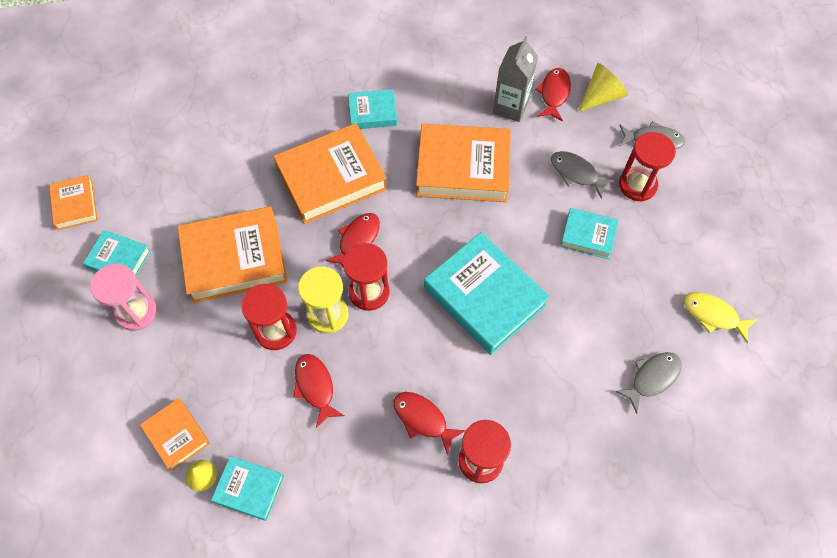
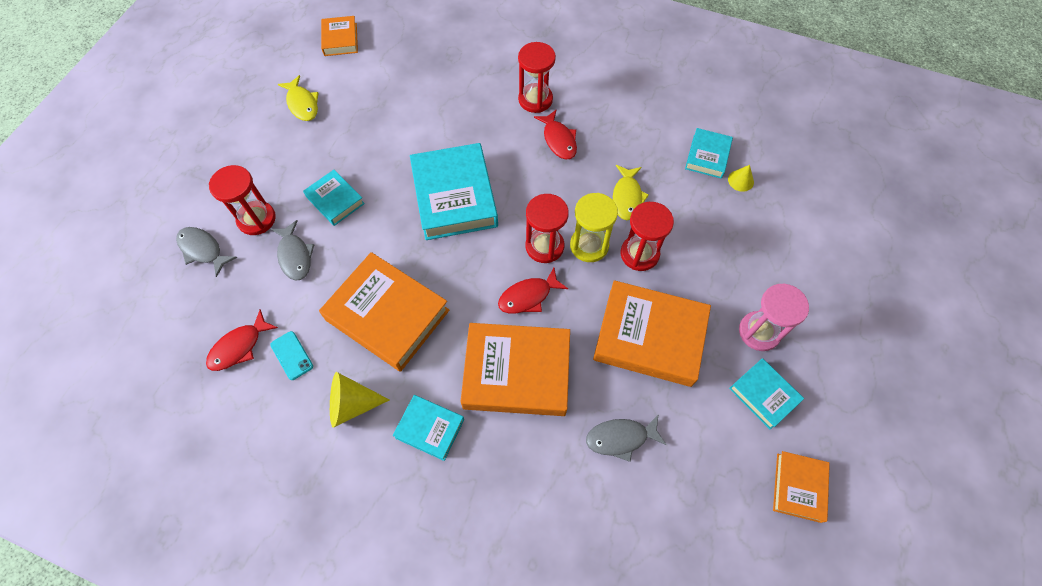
camera: 150 degrees left, 0 degrees up
orange book [140,398,210,471] -> orange book moved to [321,16,358,56]
turquoise book [211,456,284,521] -> turquoise book turned 60 degrees clockwise [685,128,733,178]
red fish [294,354,344,428] -> yellow fish [613,165,649,220]
grey carton [493,36,538,122] -> turquoise phone [270,331,313,380]
yellow cone [578,63,628,112] -> yellow cone moved to [330,372,389,427]
grey fish [615,352,682,414] -> grey fish moved to [586,415,666,462]

